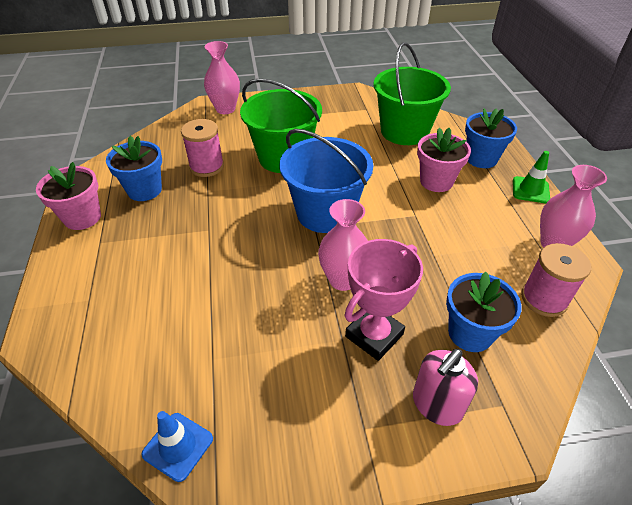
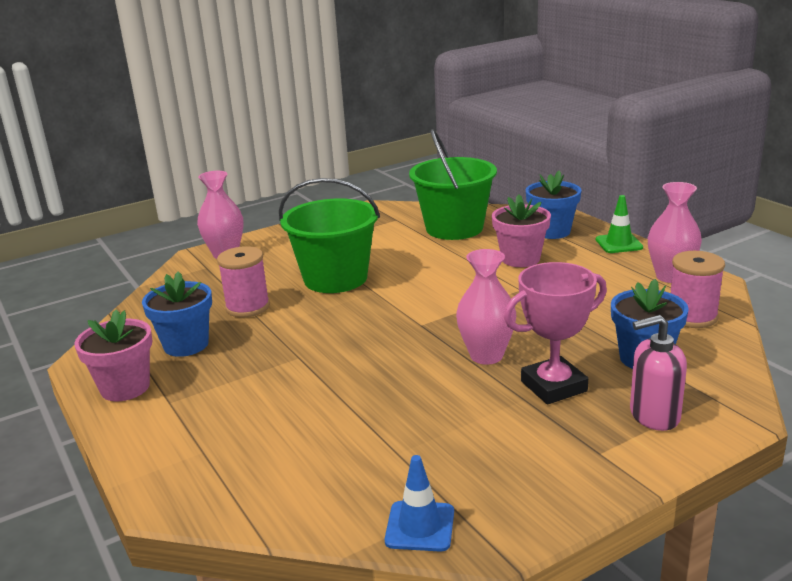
camera: 20 degrees left, 20 degrees down
blue bucket [279,129,373,233] -> none
pink trophy [344,239,423,361] -> pink trophy turned 45 degrees clockwise [504,262,607,404]
pink soap dispenser [413,349,478,426] -> pink soap dispenser turned 60 degrees clockwise [630,315,687,431]

